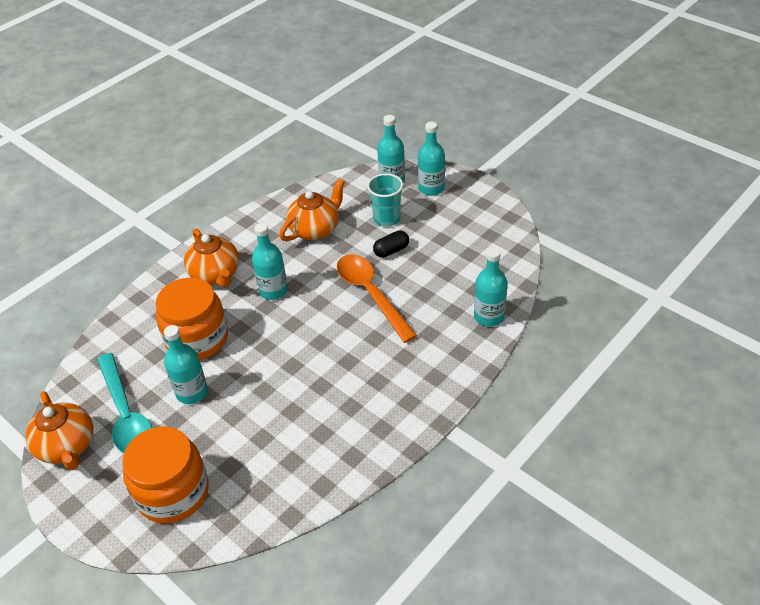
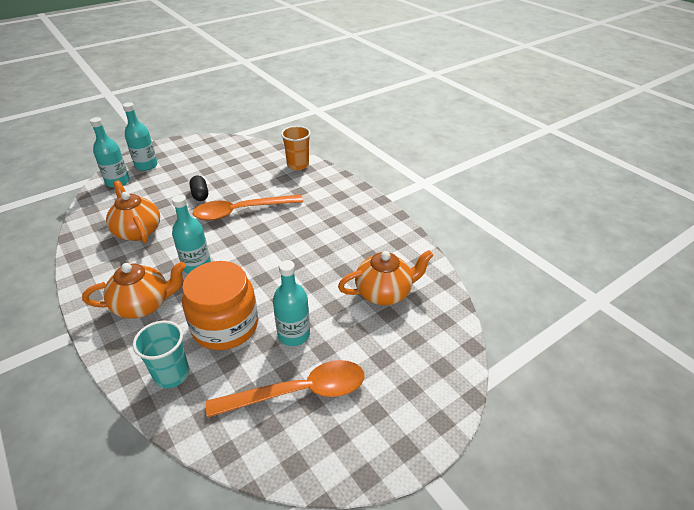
camera: 80 degrees left, 5 degrees down
orange teapot [26,391,93,470] -> orange teapot moved to [338,250,434,305]
turquoise spoon [97,353,152,453] -> orange spoon [206,360,365,418]
orange jar [122,427,209,524] -> none
turquoise cup [367,173,403,227] -> turquoise cup moved to [133,321,189,388]
turquoise bottle [474,247,508,327] -> orange cup [281,126,311,170]

